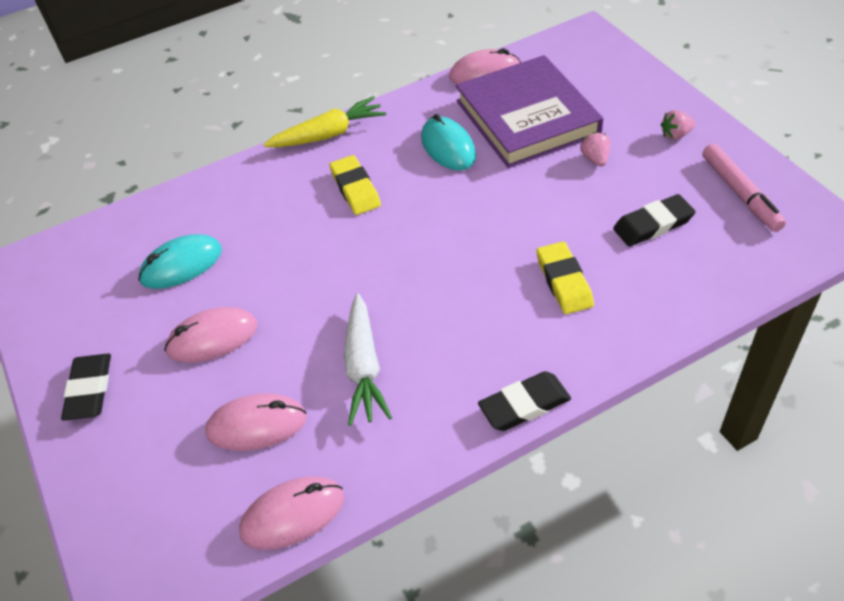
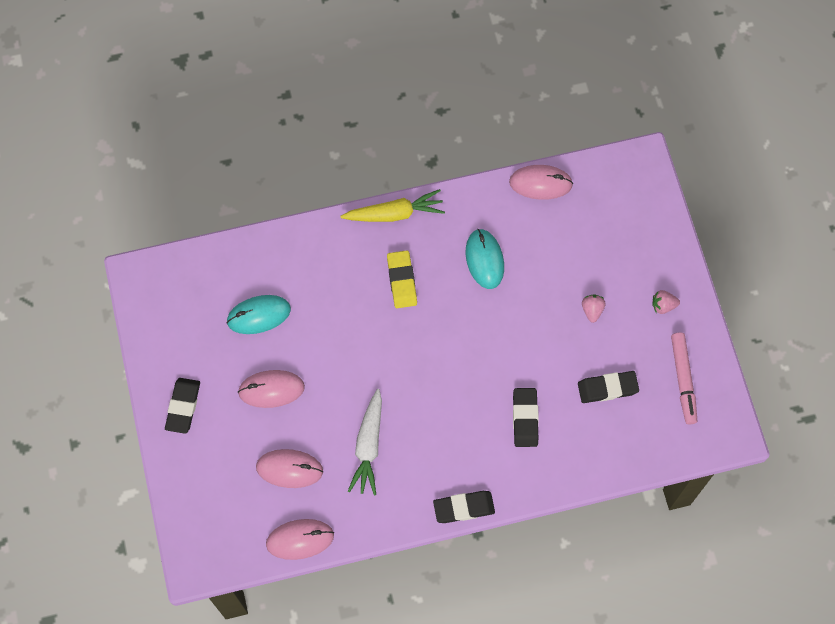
camera: 10 degrees right, 20 degrees up
purple book [456,55,603,168] -> none
yellow eraser [536,242,594,314] -> black eraser [513,388,539,447]

